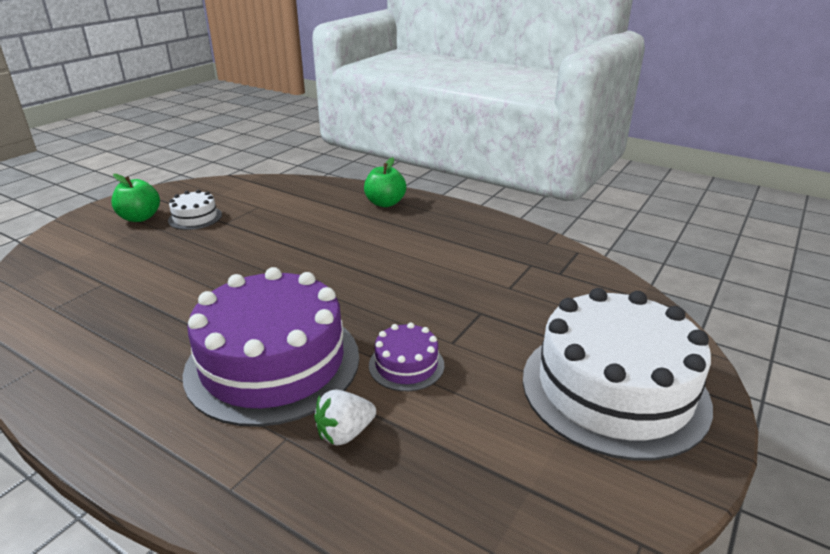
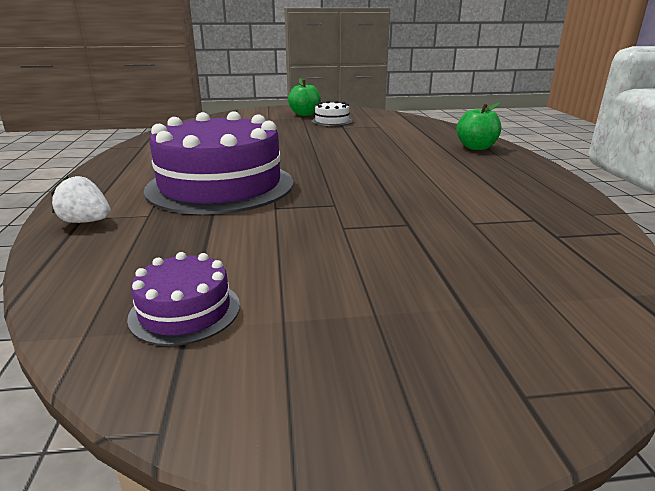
camera: 50 degrees right, 5 degrees down
white strawberry [314,389,376,445] -> white strawberry moved to [51,176,111,223]
purple cake [369,322,444,391] -> purple cake moved to [127,252,240,346]
white cake [523,288,713,461] -> none

